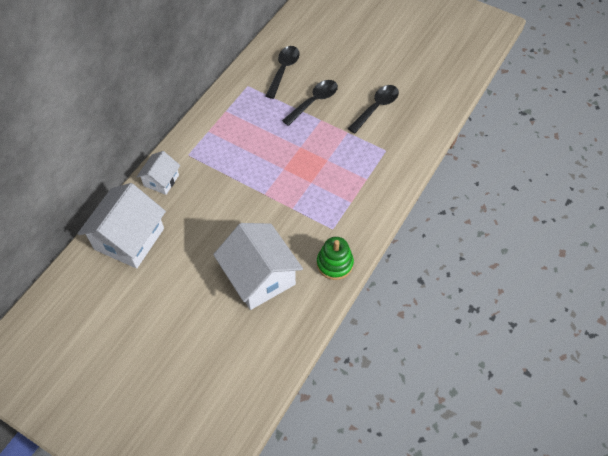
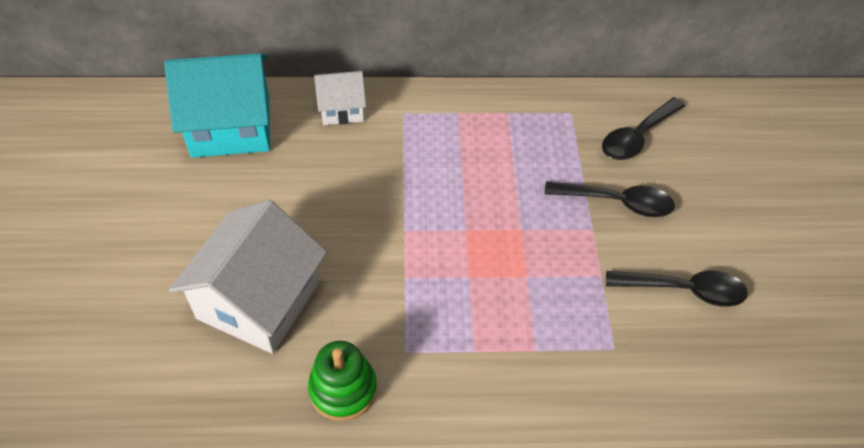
camera: 55 degrees right, 5 degrees down
white house [77,183,166,269] -> turquoise house [164,53,270,158]
black spoon [265,46,300,99] -> black spoon turned 150 degrees clockwise [602,97,685,160]

